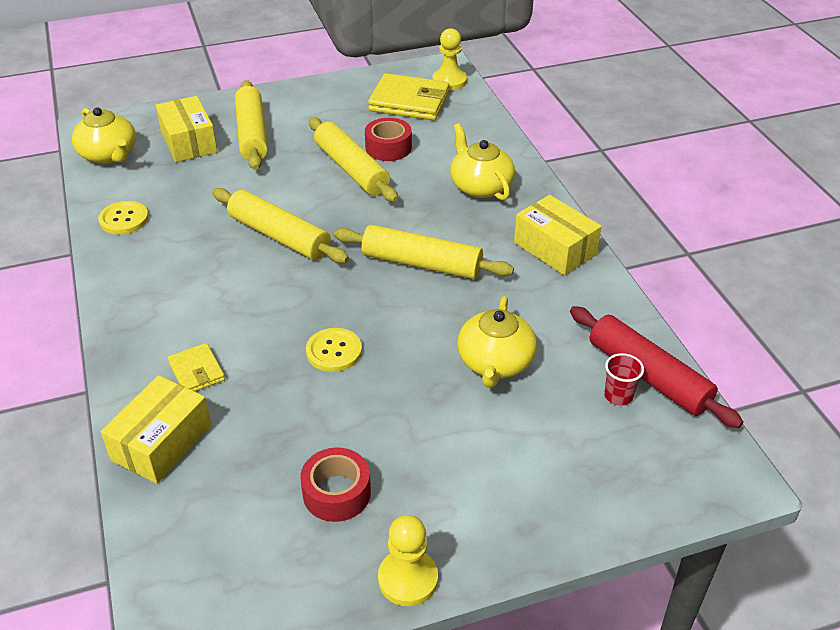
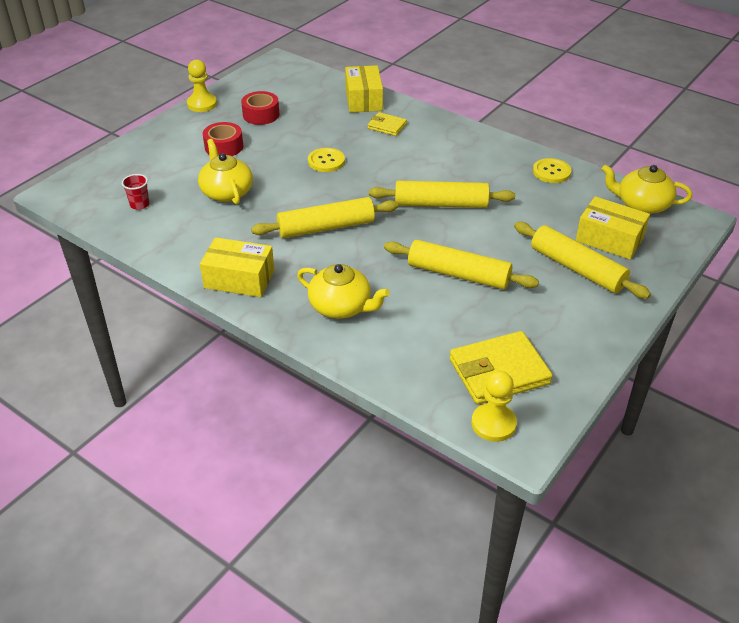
camera: 145 degrees right, 0 degrees up
red tape [365,118,412,161] -> red tape moved to [203,122,243,156]
red rolling pin [570,306,743,428] -> none

